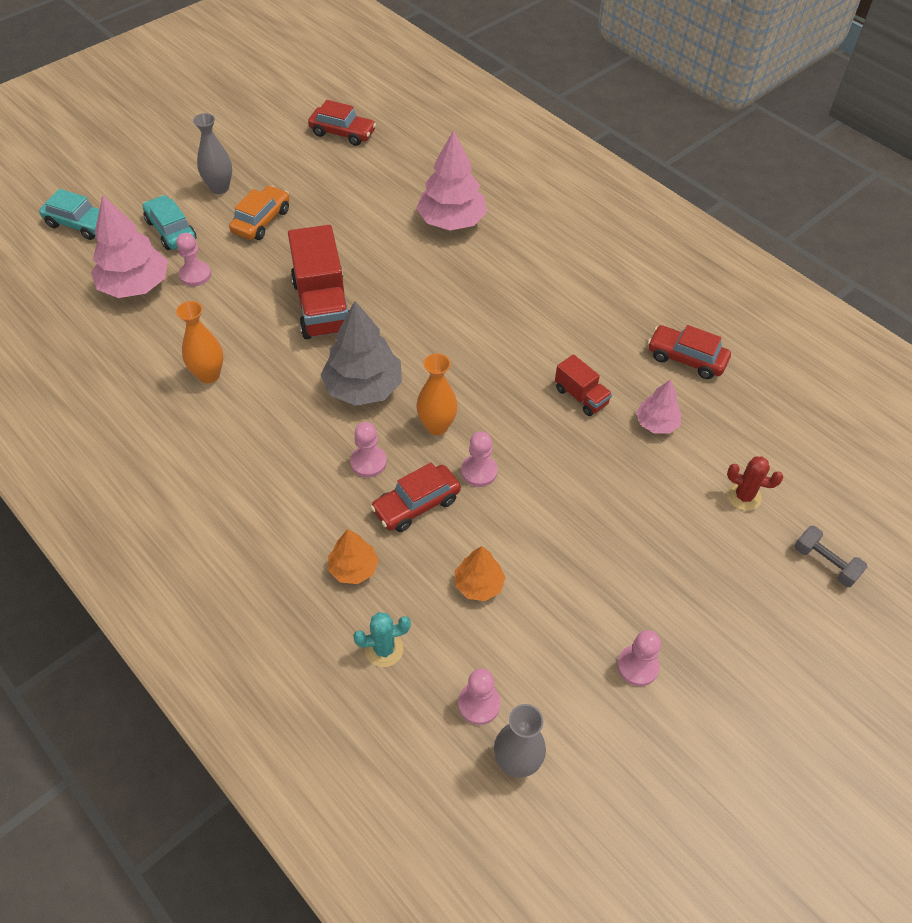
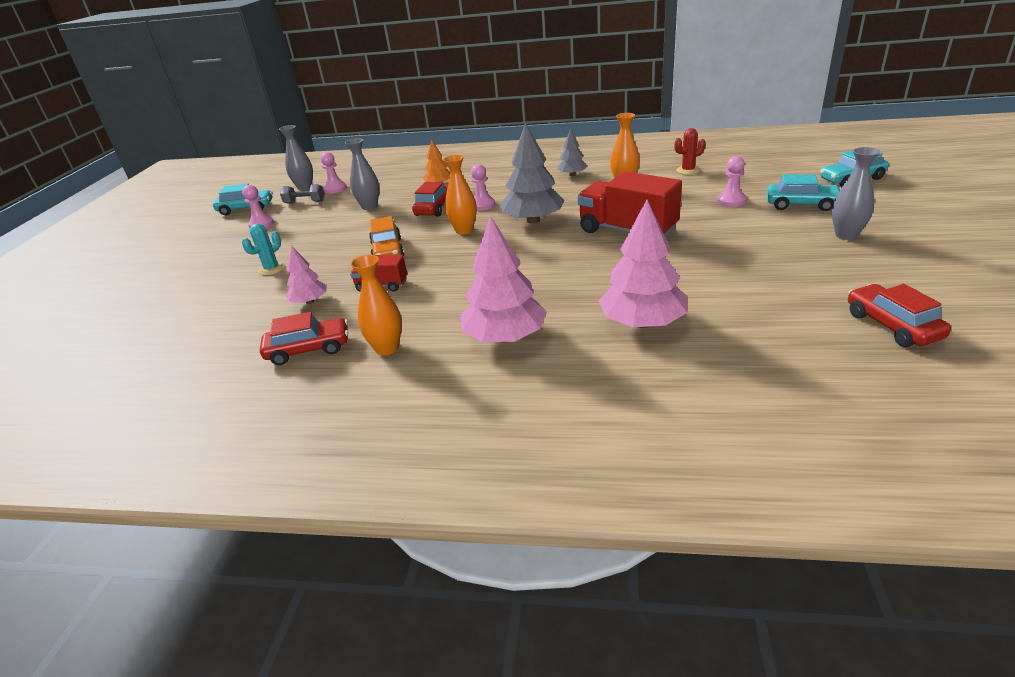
camera: 145 degrees right, 20 degrees down
pink tree [91,195,168,298] -> pink tree moved to [461,216,547,343]
orange car [229,185,290,240] -> orange car moved to [369,216,404,256]
red car [308,100,376,146] -> red car turned 90 degrees clockwise [848,284,951,347]
turquoise cactus [353,612,411,667] -> turquoise cactus moved to [242,223,285,275]
orange tree [455,546,506,601] -> grey vase [345,138,379,210]
pink pawn [461,431,498,487] -> none
red cactus [727,456,783,511] -> red cactus moved to [675,128,706,175]
grey dumbbell [794,526,868,587] -> grey dumbbell moved to [280,184,325,204]
none -> turquoise car [213,183,273,215]
none -> orange vase [350,255,402,356]
none -> grey tree [557,128,588,176]

